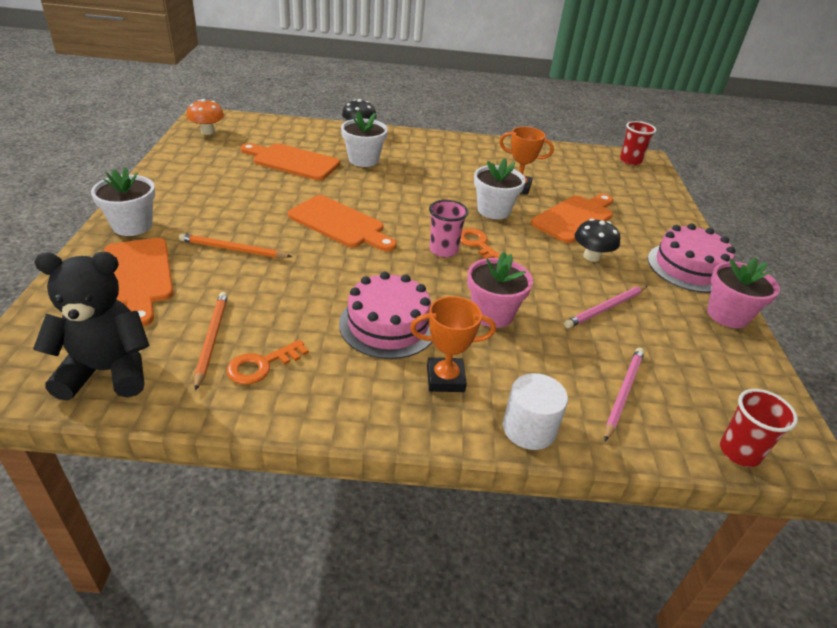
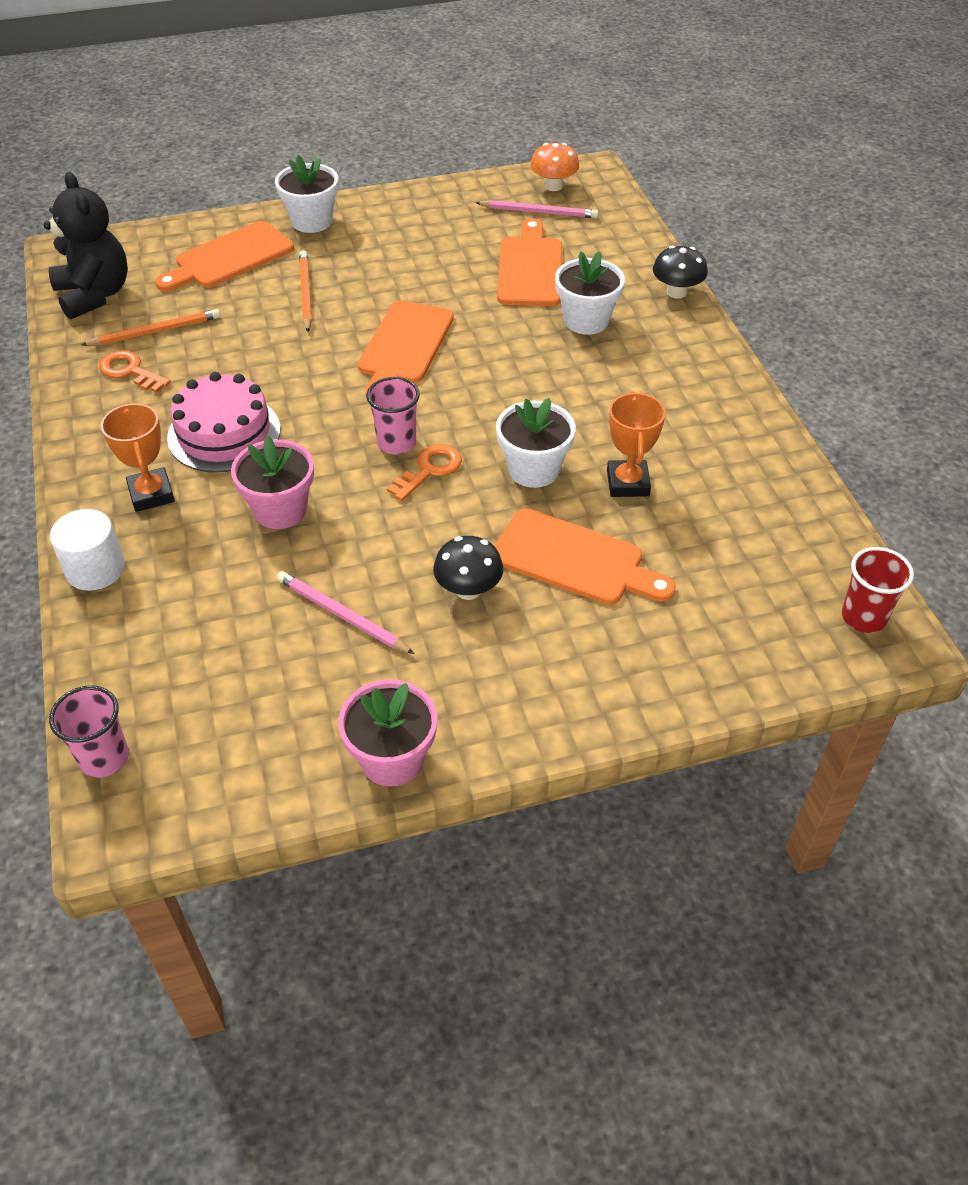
camera: 75 degrees right, 10 degrees up
pink pencil [604,348,644,441] -> pink pencil moved to [475,200,598,218]
pink cake [648,224,736,293] -> none
red cup [720,389,798,467] -> pink cup [49,686,129,778]

